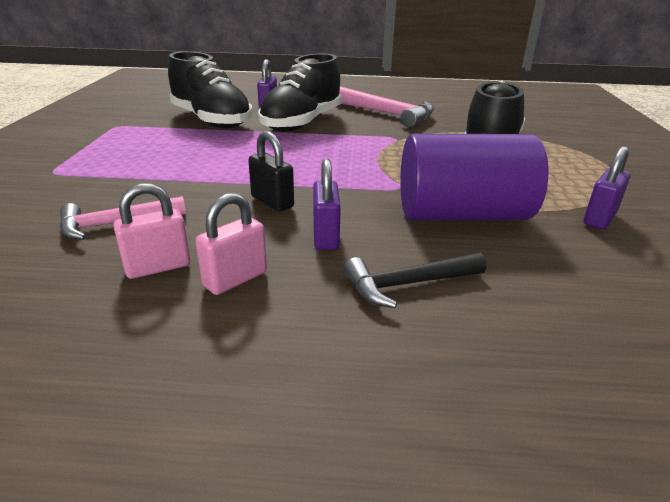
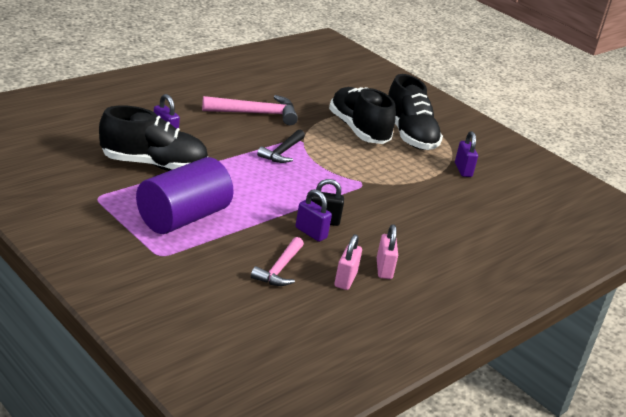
camera: 50 degrees left, 0 degrees up
black shoe [258,54,341,132] -> black shoe moved to [388,74,443,150]
purple padlock [313,159,341,250] -> purple padlock moved to [295,189,332,242]
black hammer [344,253,486,308] -> black hammer moved to [257,130,305,163]
purple cylinder [400,134,548,221] -> purple cylinder moved to [136,157,233,234]

